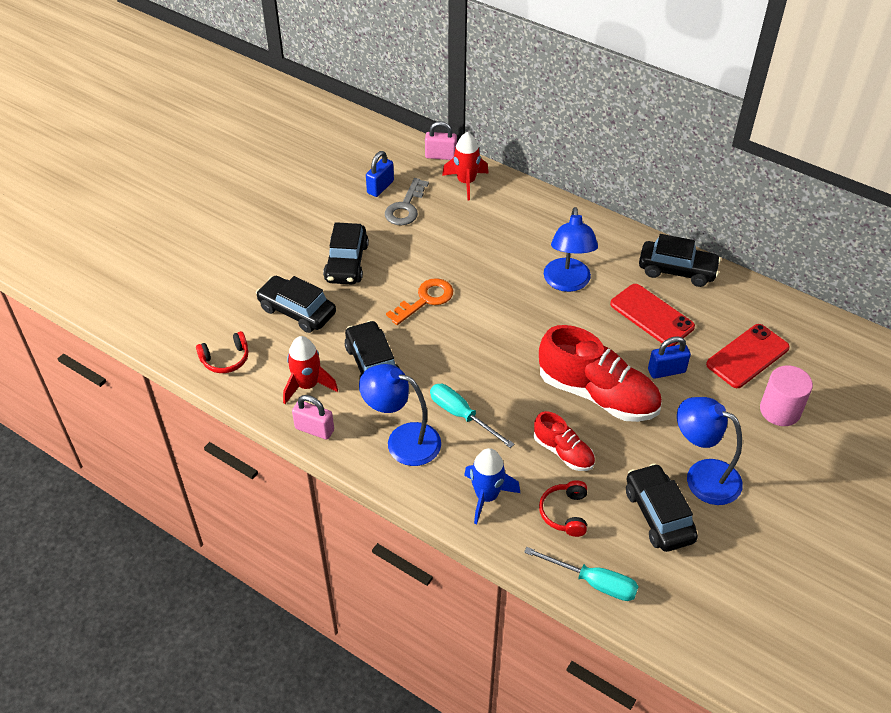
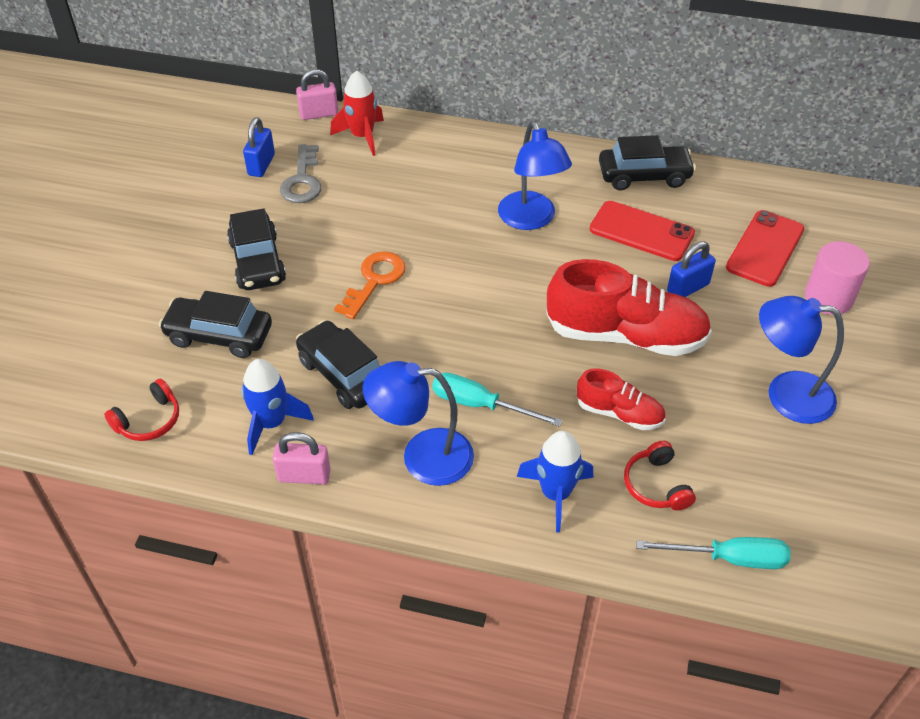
camera: 20 degrees left, 0 degrees up
red rocket [283,336,338,404] -> blue rocket [241,359,314,455]
black car [626,463,698,552] -> none

